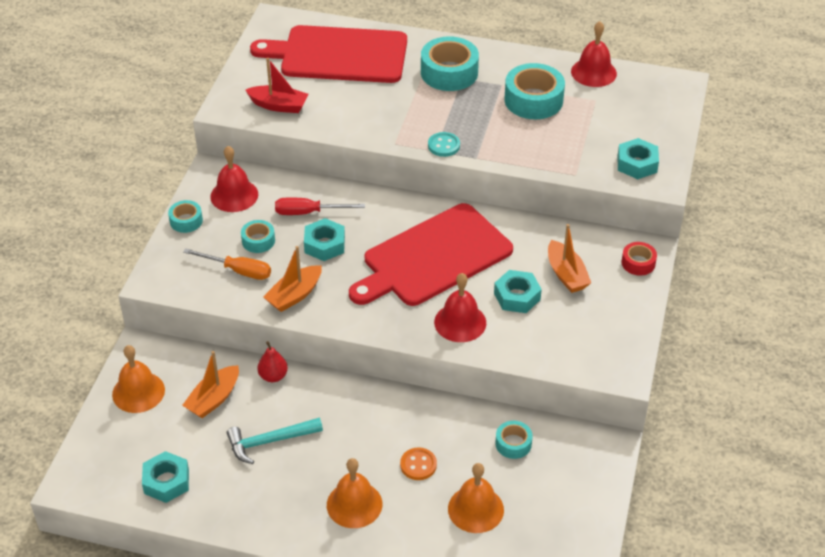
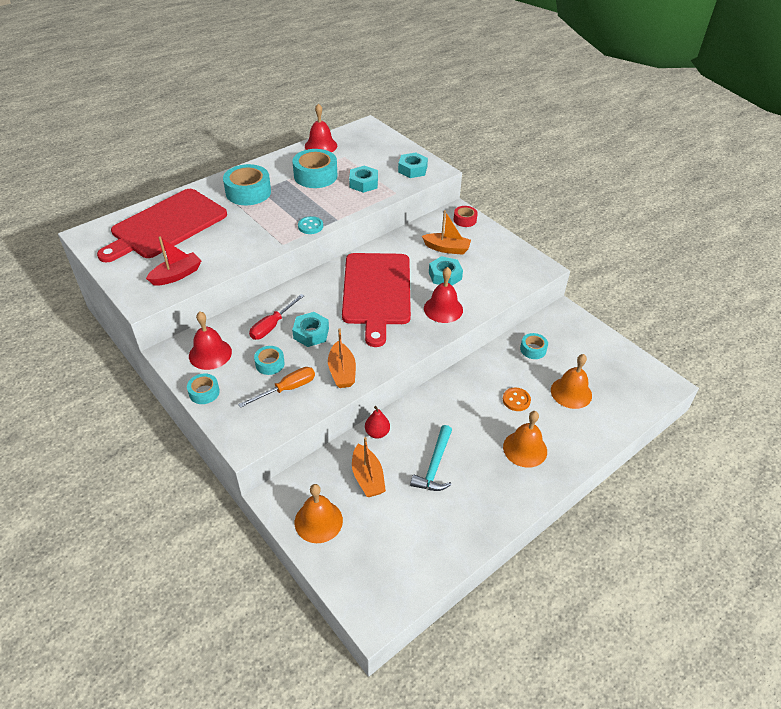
camera: 55 degrees left, 0 degrees up
turquoise nut [142,451,189,503] -> turquoise nut moved to [349,165,378,193]

